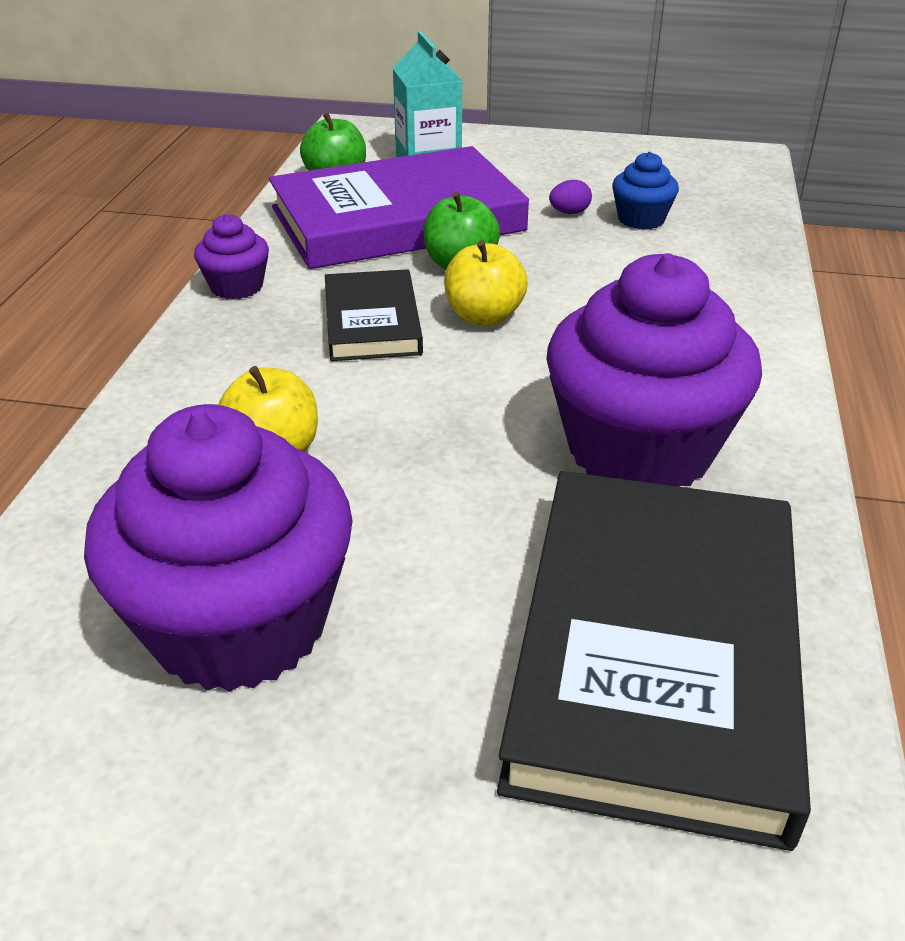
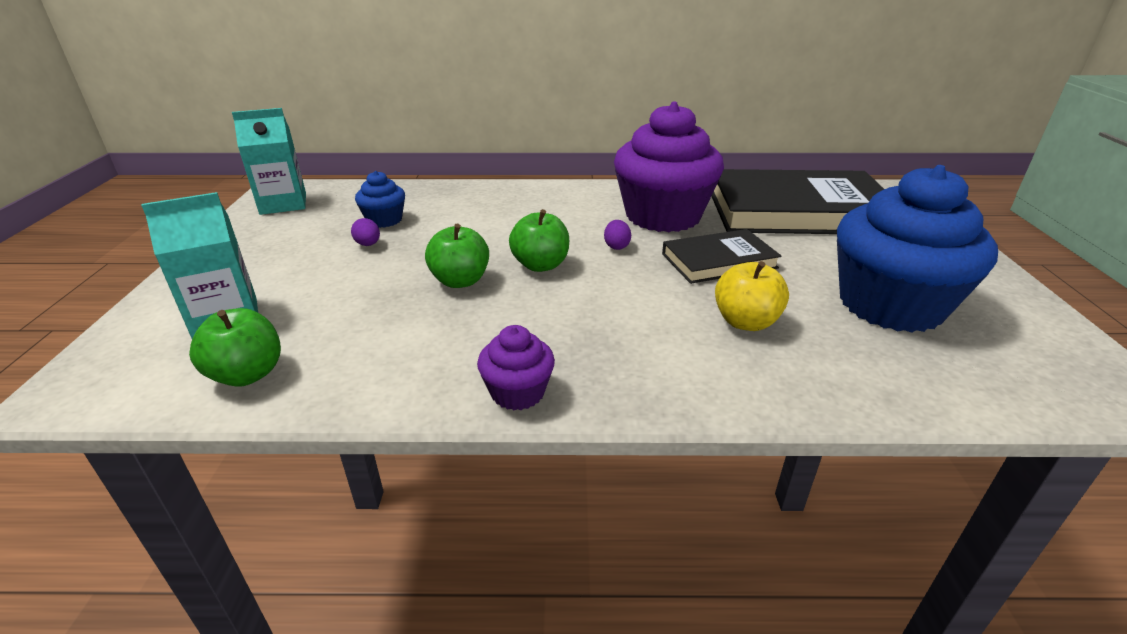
camera: 100 degrees left, 5 degrees down
purple cupcake [84,404,353,692] -> blue cupcake [837,165,998,333]
purple book [269,146,529,269] -> none
black book [325,269,423,361] -> black book moved to [662,229,781,284]
yellow apple [444,240,528,326] -> green apple [509,209,569,272]
none -> turquoise carton [232,108,306,215]
none -> purple egg [604,220,631,250]

